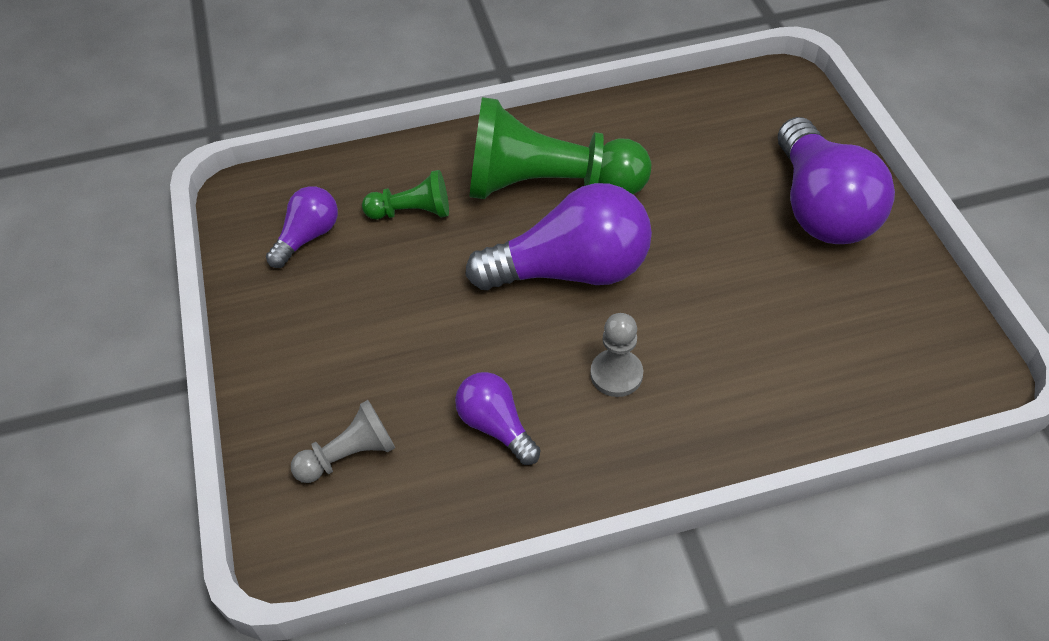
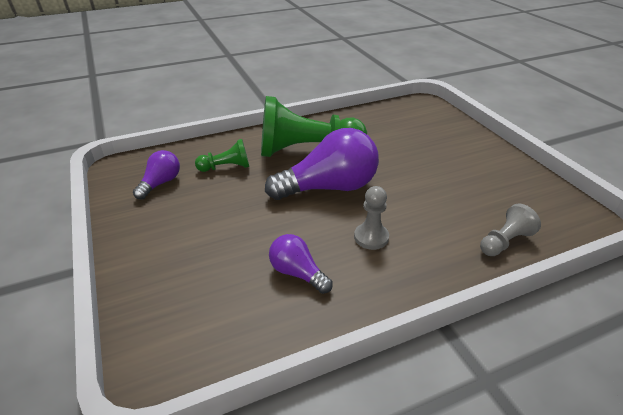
camera: 10 degrees left, 15 degrees down
grey pawn [291,400,395,483] -> grey pawn moved to [480,204,541,256]
purple light bulb [778,117,895,244] -> none

